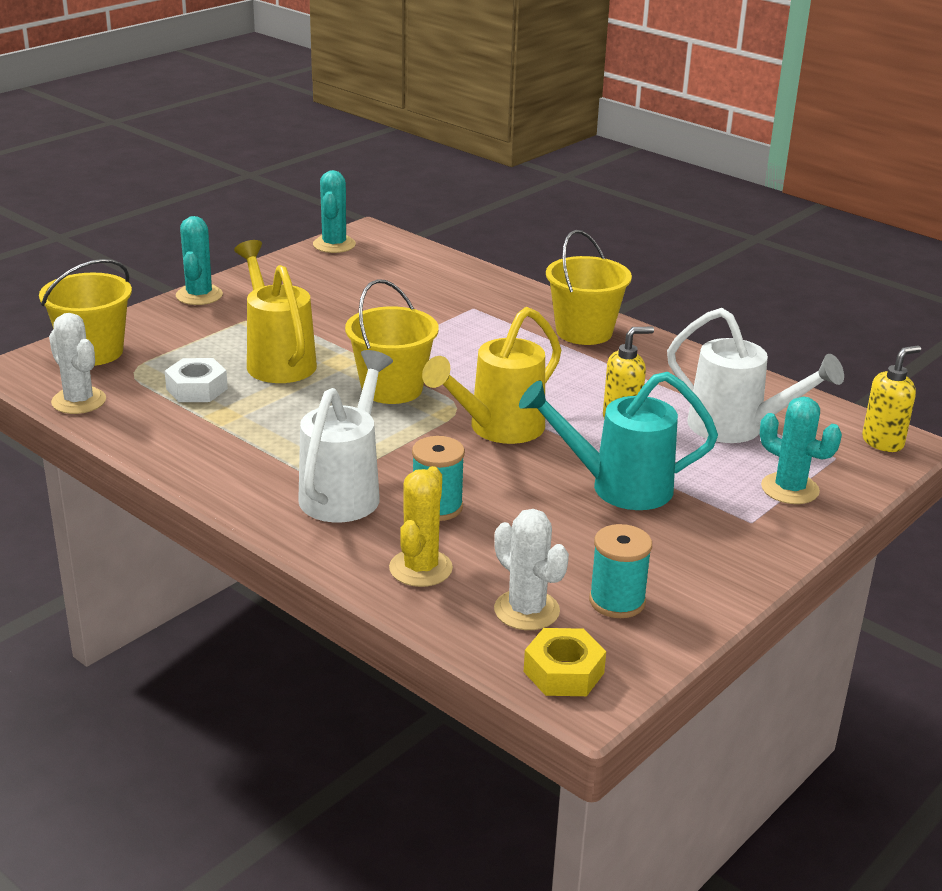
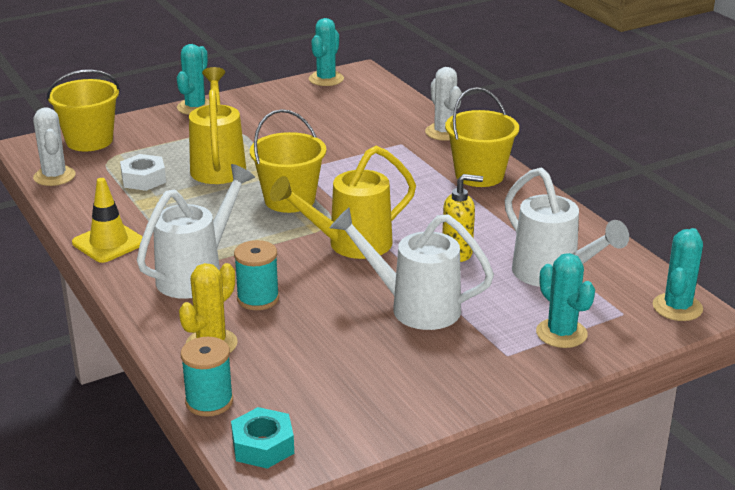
camera: 20 degrees right, 0 degrees up
white cactus [494,509,569,630] -> white cactus moved to [425,67,462,141]
turquoise watering can [519,372,718,510] -> white watering can [330,208,494,330]
yellow nut [524,628,606,696] -> turquoise nut [231,407,294,469]
turquoise spool [589,524,652,618] -> turquoise spool moved to [181,337,233,417]
yellow soap dispenser [862,345,921,452] -> turquoise cactus [653,228,703,321]
none -> yellow traffic cone [72,178,143,263]

